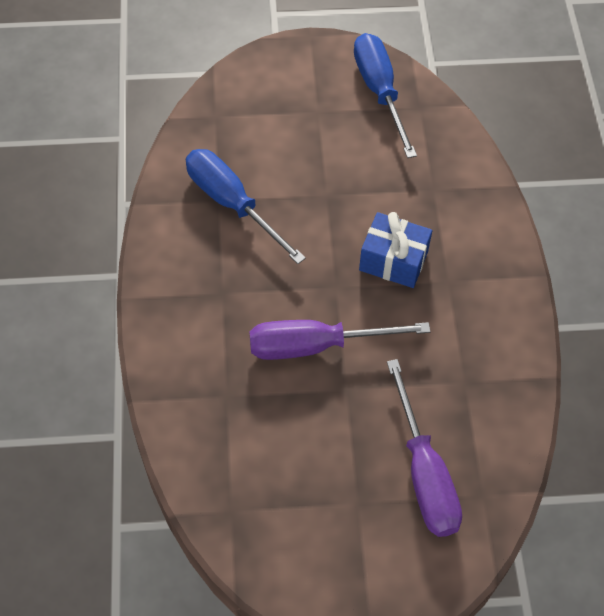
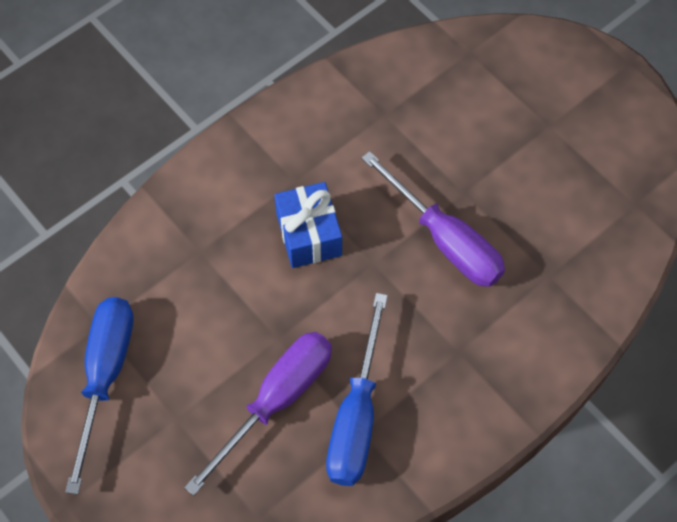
camera: 125 degrees left, 5 degrees up
blue screwdriver [354,33,417,158] -> blue screwdriver turned 150 degrees clockwise [65,297,133,495]
purple screwdriver [387,359,462,537] -> purple screwdriver moved to [184,332,332,496]

